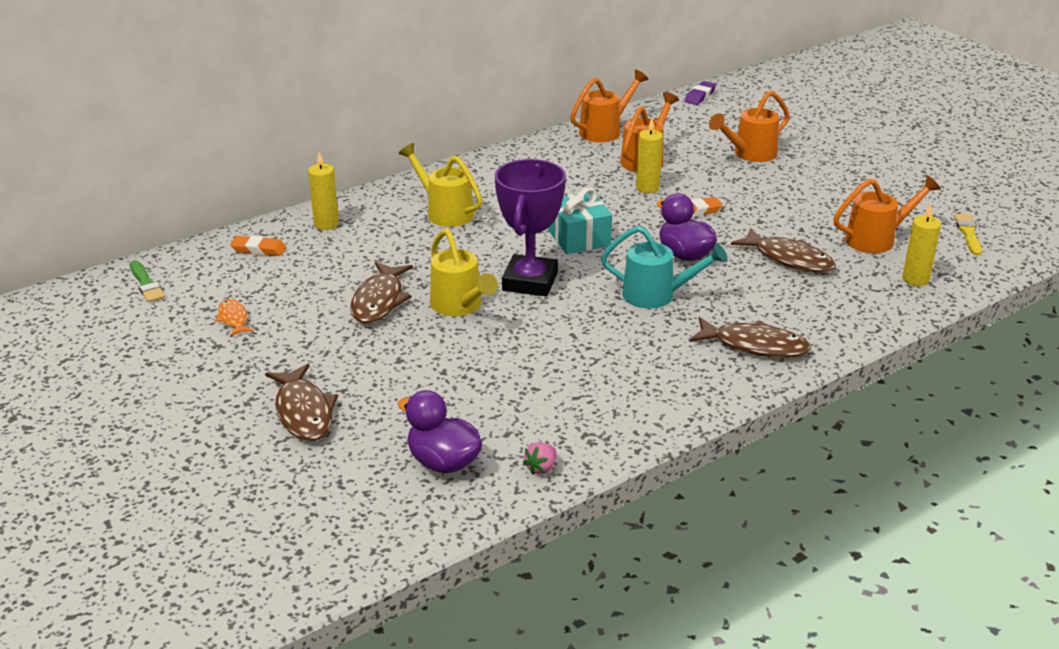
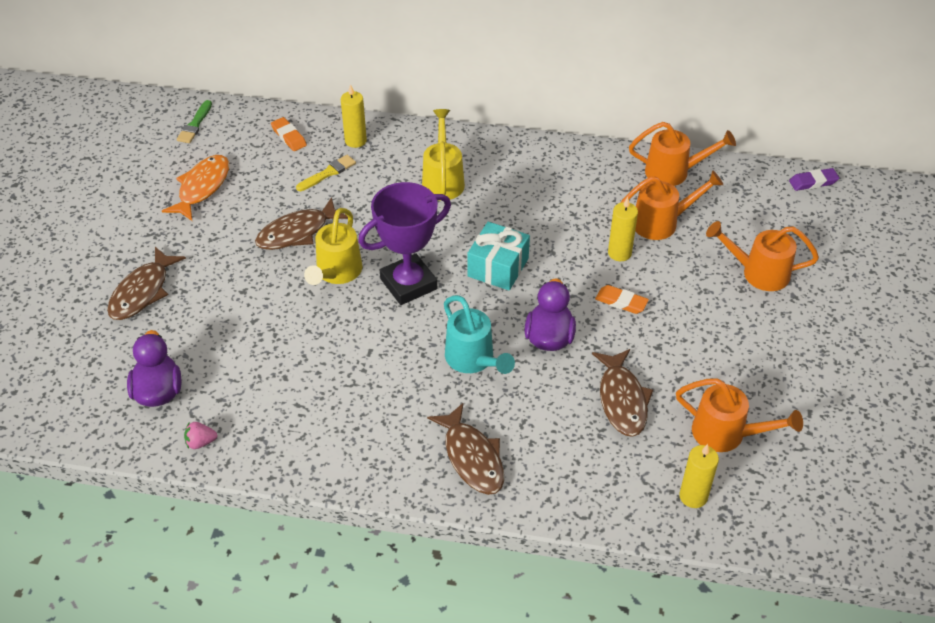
camera: 45 degrees right, 15 degrees up
orange fish [215,299,254,337] -> orange fish [162,155,229,221], size x1.77
yellow brush [954,214,982,255] -> yellow brush moved to [296,155,356,191]

